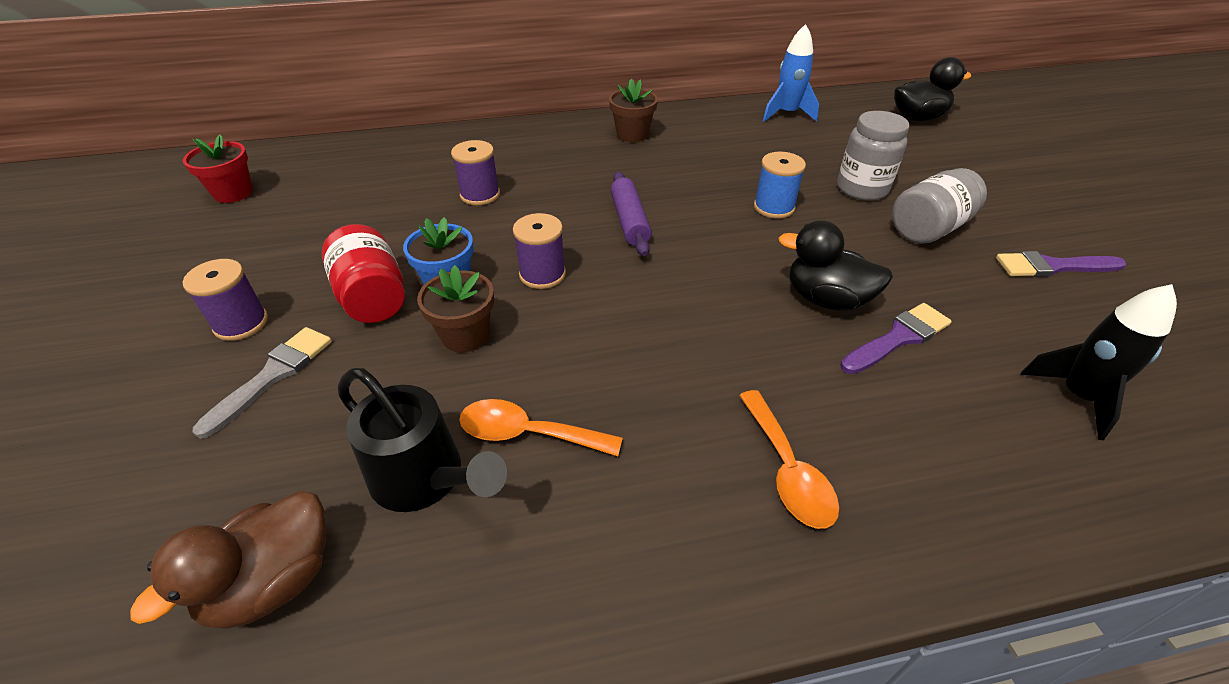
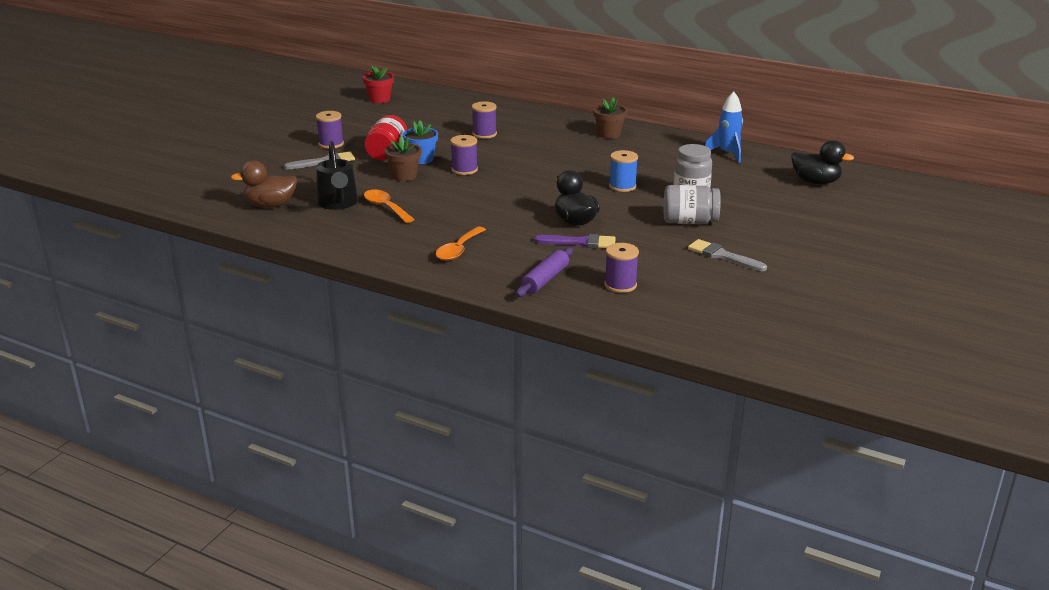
camera: 40 degrees right, 15 degrees down
purple rolling pin [611,172,652,256] -> purple rolling pin moved to [516,247,573,297]
purple brush [996,251,1126,277] -> grey brush [688,239,767,271]
black rocket [1020,284,1177,440] -> purple spool [604,243,639,293]

